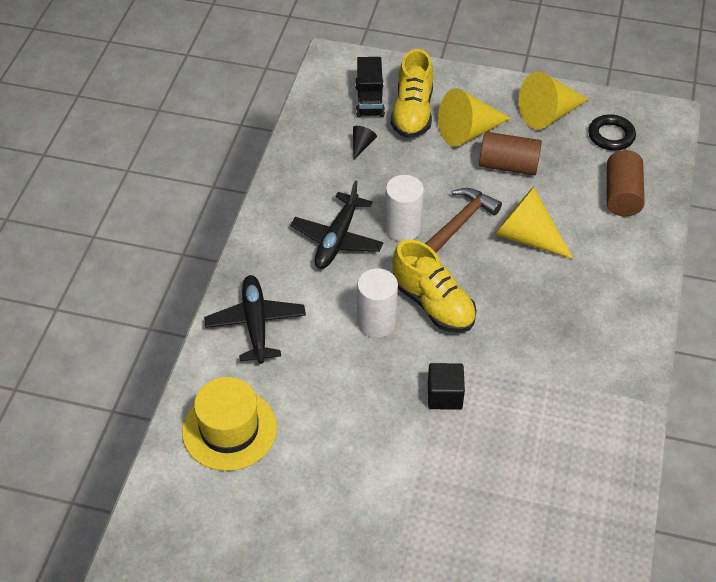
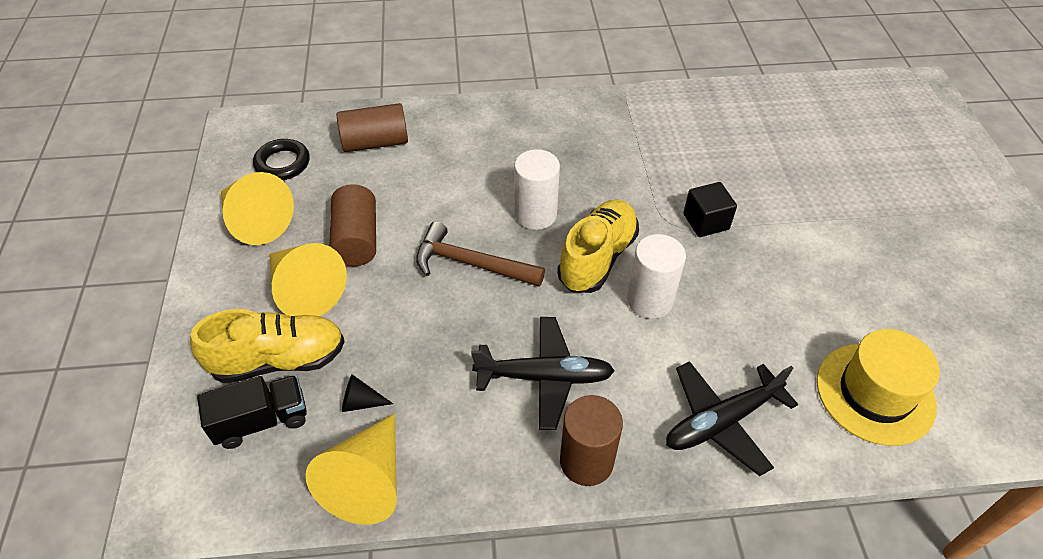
camera: 110 degrees left, 0 degrees up
white cylinder [385,175,424,241] -> white cylinder moved to [514,149,560,230]
yellow cone [494,187,573,259] -> yellow cone moved to [306,413,397,525]
none -> brown cylinder [560,395,623,486]

